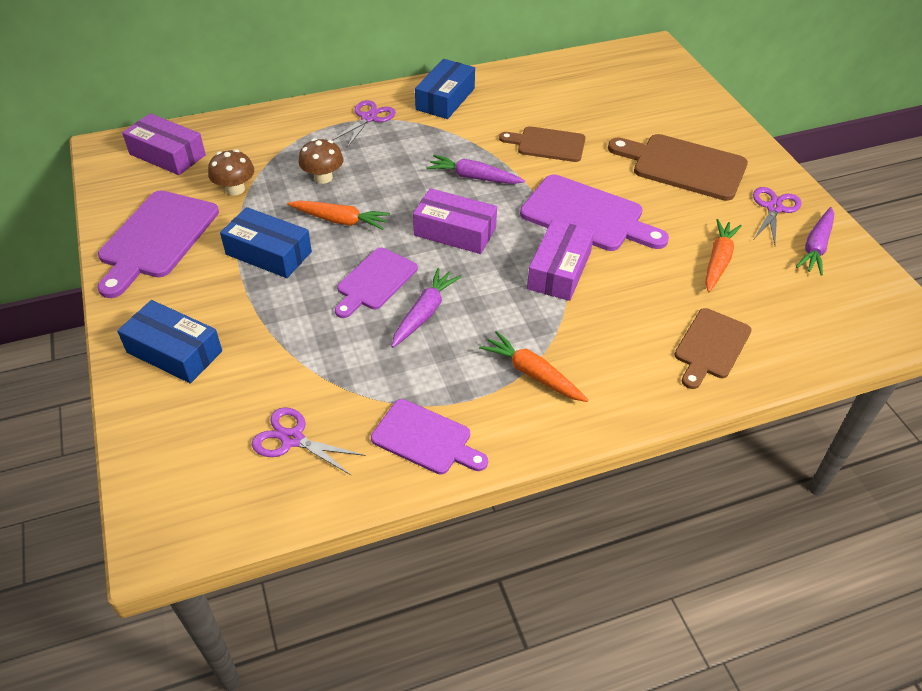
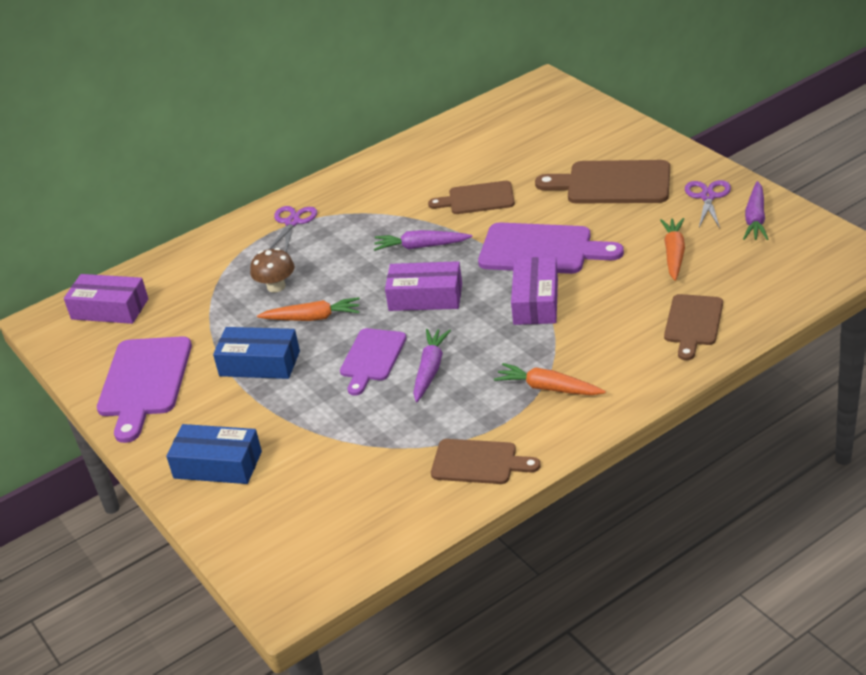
camera: 10 degrees left, 10 degrees down
brown mushroom [208,149,254,195] -> none
purple scissors [252,407,365,476] -> none
purple cutting board [371,399,488,475] -> brown cutting board [431,439,541,484]
blue box [415,59,475,119] -> none

